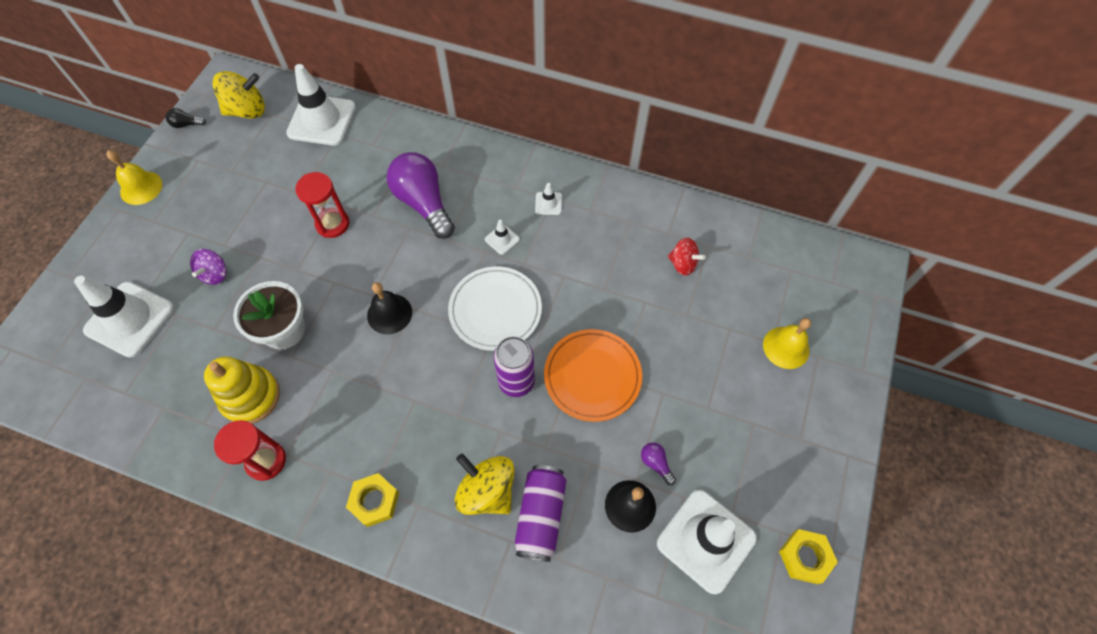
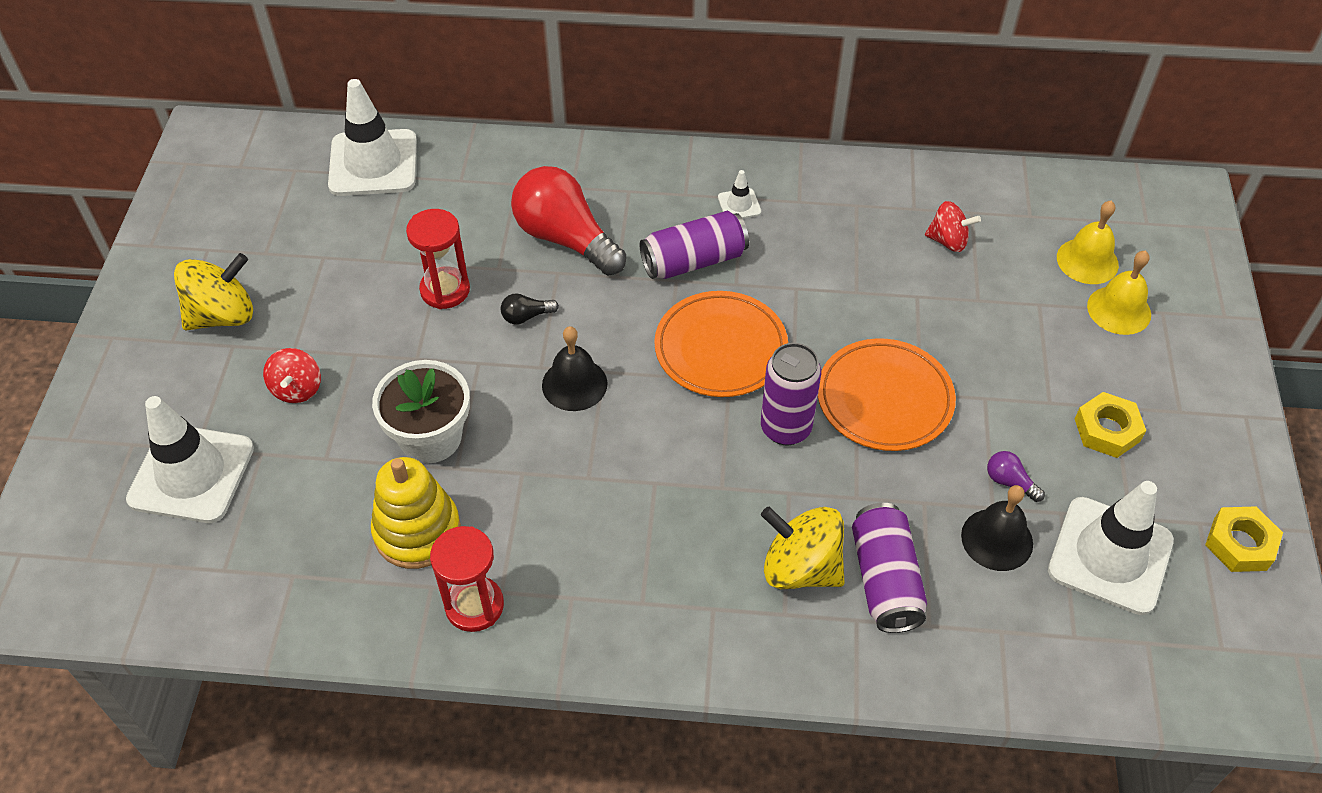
camera: 15 degrees left, 10 degrees down
yellow bell [106,150,162,205] -> yellow bell moved to [1057,201,1119,284]
black light bulb [166,108,206,128] -> black light bulb moved to [501,293,559,325]
purple spinning top [190,249,226,285] -> red spinning top [263,348,321,403]
yellow spinning top [213,71,265,119] -> yellow spinning top moved to [174,253,253,330]
yellow nut [346,473,399,527] -> yellow nut moved to [1075,392,1146,458]
purple light bulb [387,152,455,239] -> red light bulb [511,166,626,276]
white plate [448,266,542,351] -> orange plate [654,291,788,397]
white traffic cone [485,220,520,255] -> purple can [640,211,749,279]

